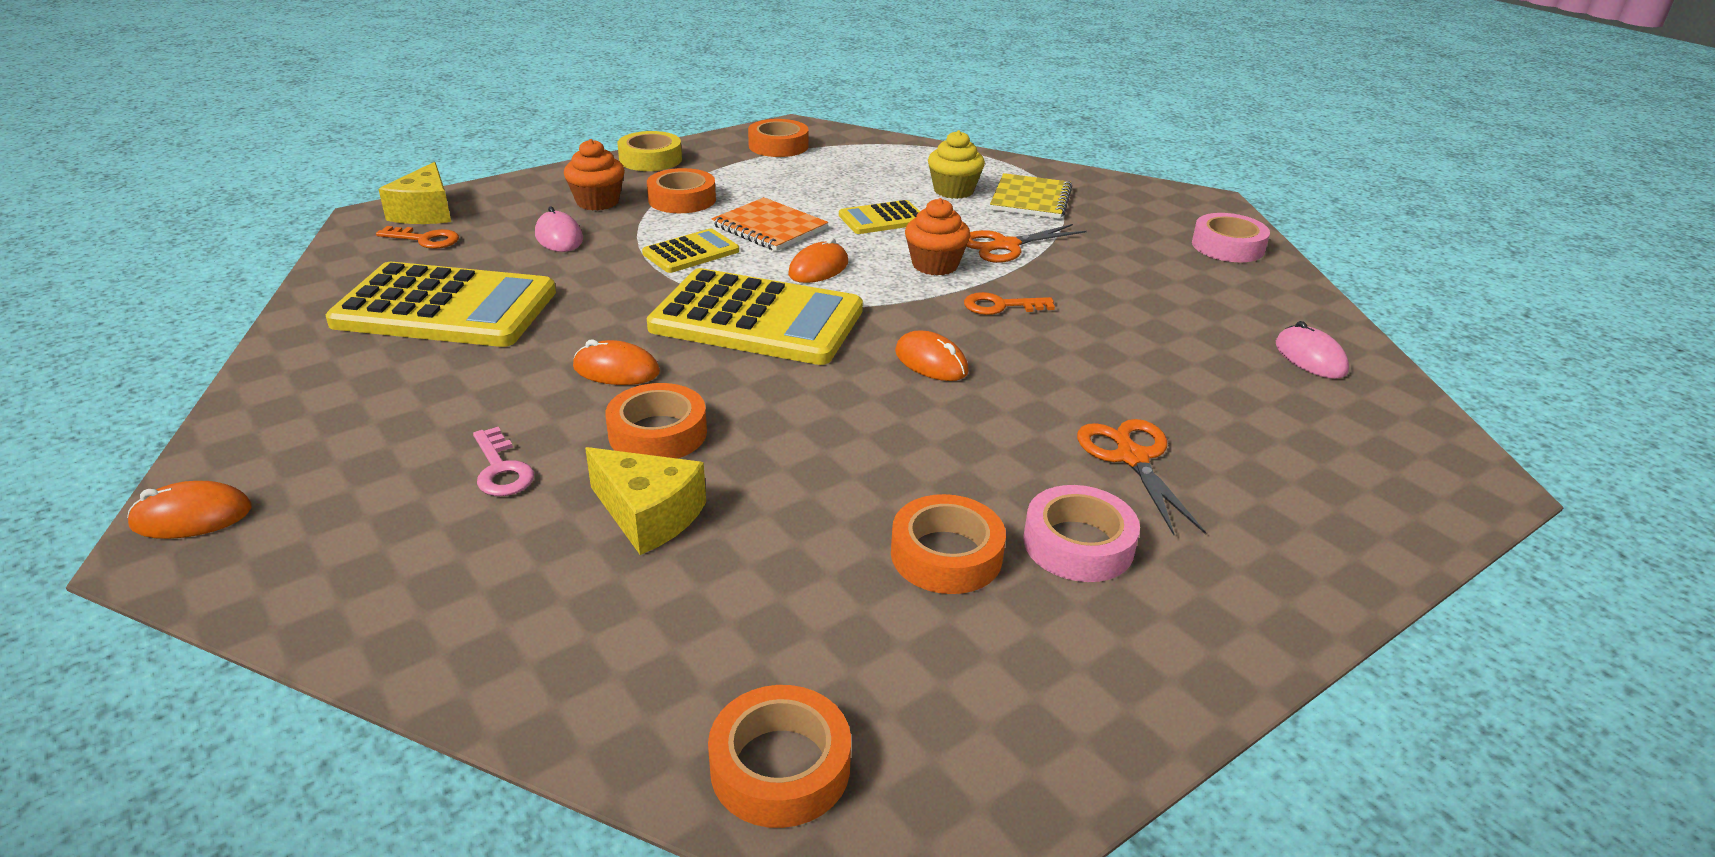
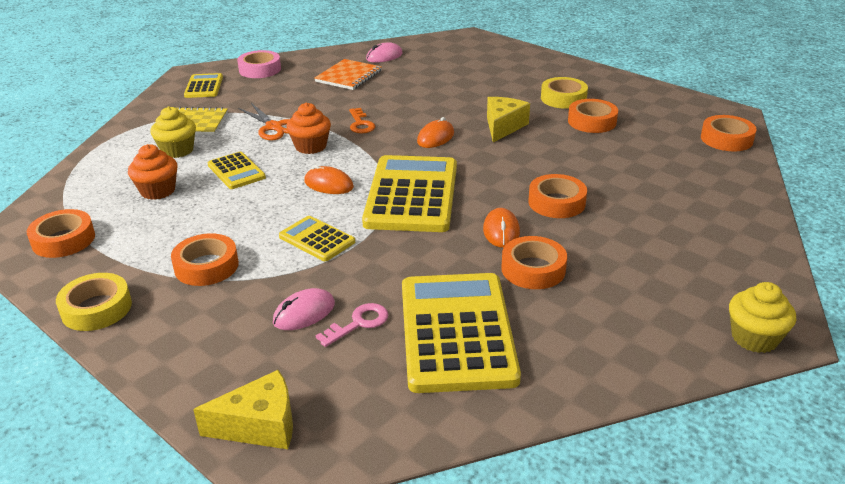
camera: 100 degrees left, 0 degrees up
orange mouse [127,481,252,539] -> yellow cupcake [729,282,796,353]
orange key [376,226,459,249] -> none
pink key [473,427,534,496] -> pink key moved to [316,303,389,347]
orange cupcake [564,139,625,210] -> orange cupcake moved to [128,144,178,200]
yellow cheese [585,447,706,555] -> yellow cheese moved to [487,97,530,143]
orange notebook [711,197,828,251] -> orange notebook moved to [314,59,382,90]
pink tape [1024,485,1140,582] -> yellow tape [541,77,588,109]
orange scissors [1077,419,1206,535] -> none
none -> yellow calculator [184,73,223,98]
none -> orange tape [502,236,567,289]

